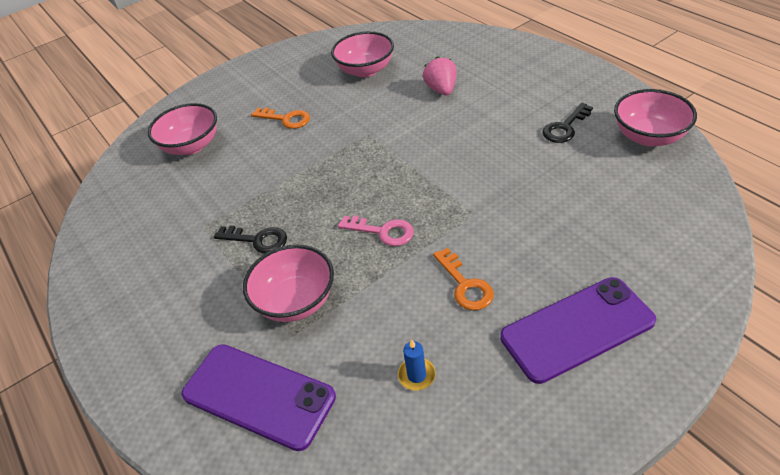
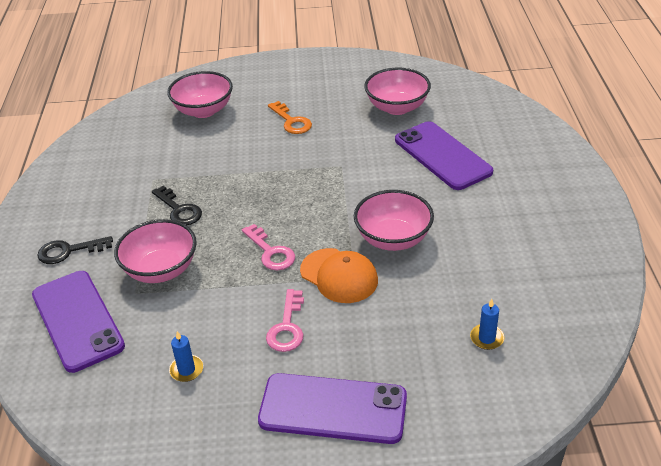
camera: 30 degrees right, 5 degrees down
pink strawberry [423,56,457,95] -> purple phone [395,121,493,190]
orange key [433,248,494,311] -> pink key [266,289,304,352]
black key [542,103,593,143] -> black key moved to [37,236,113,264]
pink bowl [614,89,697,146] -> pink bowl moved to [354,190,434,251]
none -> orange cap [300,248,378,303]
none -> blue candle [470,299,504,350]

